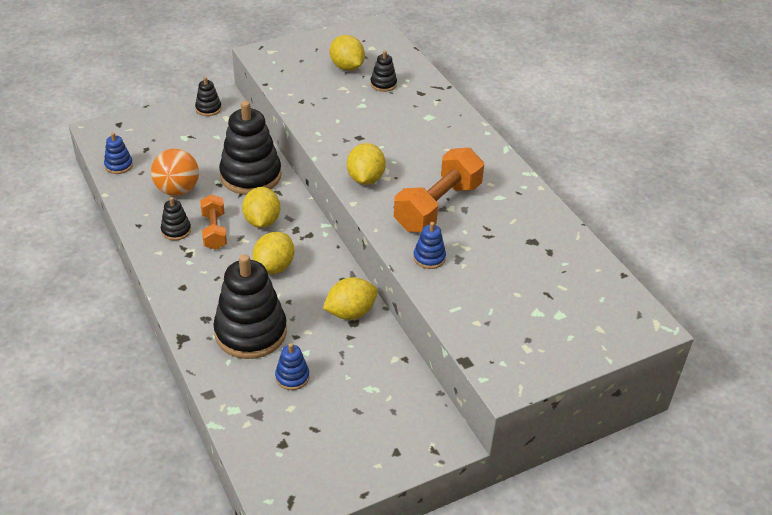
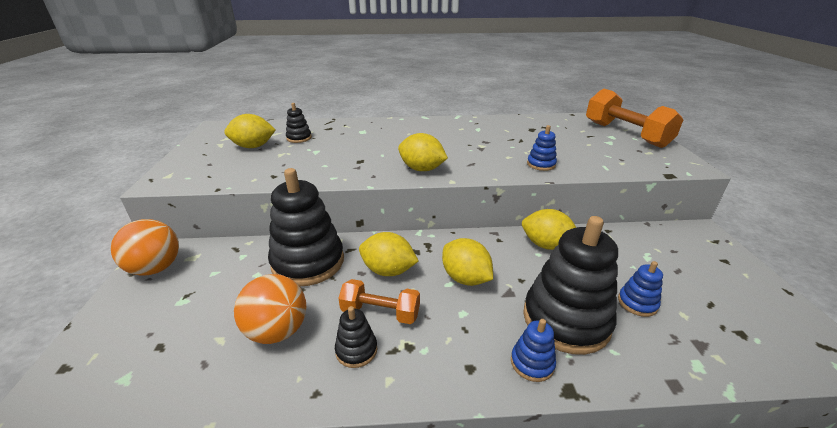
camera: 65 degrees left, 10 degrees down
blue stacking toy [104,132,133,174] -> blue stacking toy moved to [511,319,556,382]
black stacking toy [195,77,222,116] -> orange ball [111,219,179,276]
yellow lemon [323,278,378,320] -> yellow lemon turned 60 degrees counterclockwise [522,209,576,250]
orange dumbbell [394,147,484,232] -> orange dumbbell moved to [586,89,683,148]

